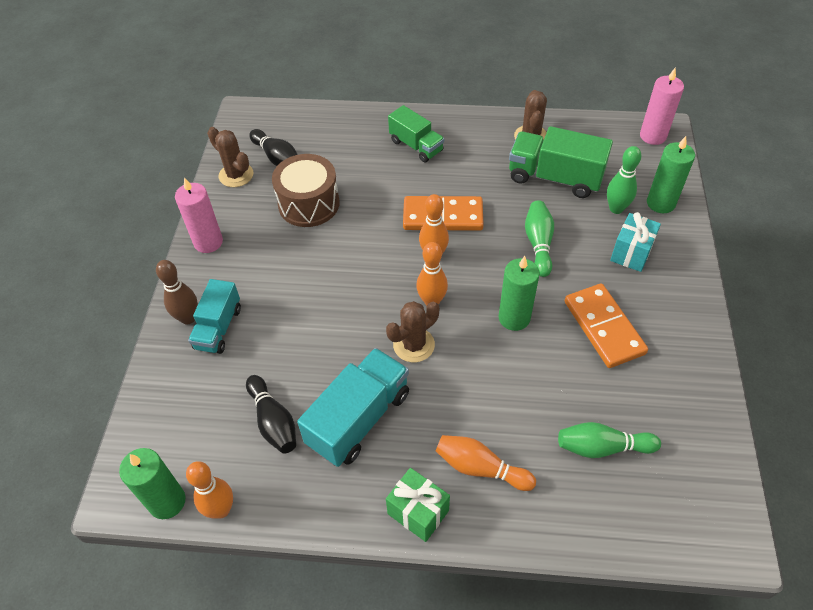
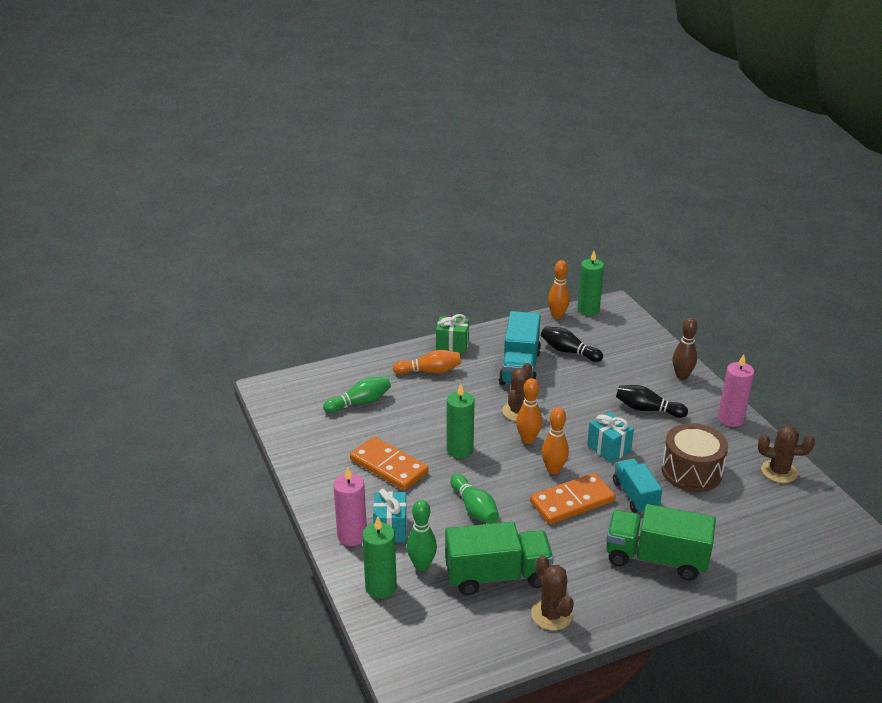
camera: 150 degrees right, 20 degrees down
turquoise truck [188,279,241,354] -> turquoise truck moved to [613,458,662,514]
black bowling pin [249,129,298,166] -> black bowling pin moved to [616,385,688,418]
green truck [388,105,444,162] -> green truck [606,504,716,581], size x1.55
pink candle [640,68,684,145] -> pink candle moved to [333,467,367,546]
none -> turquoise gift [587,412,634,463]

